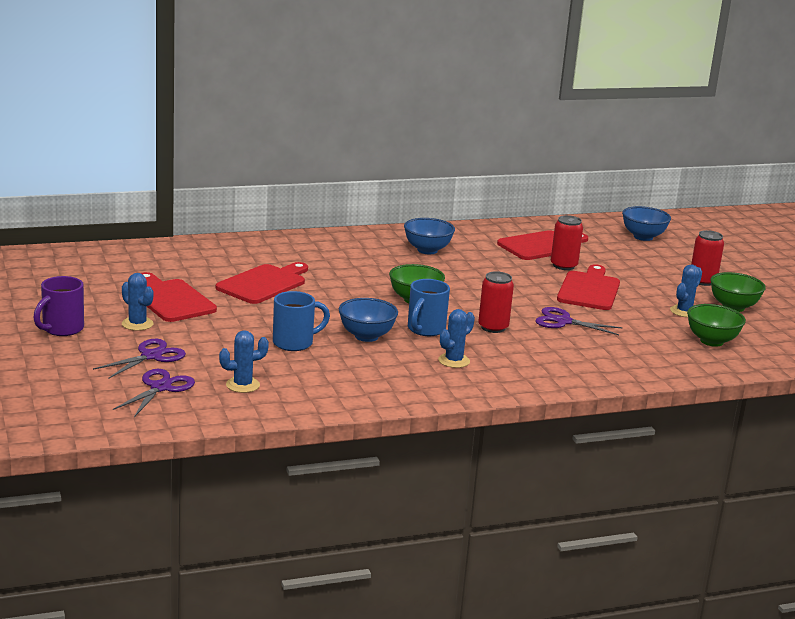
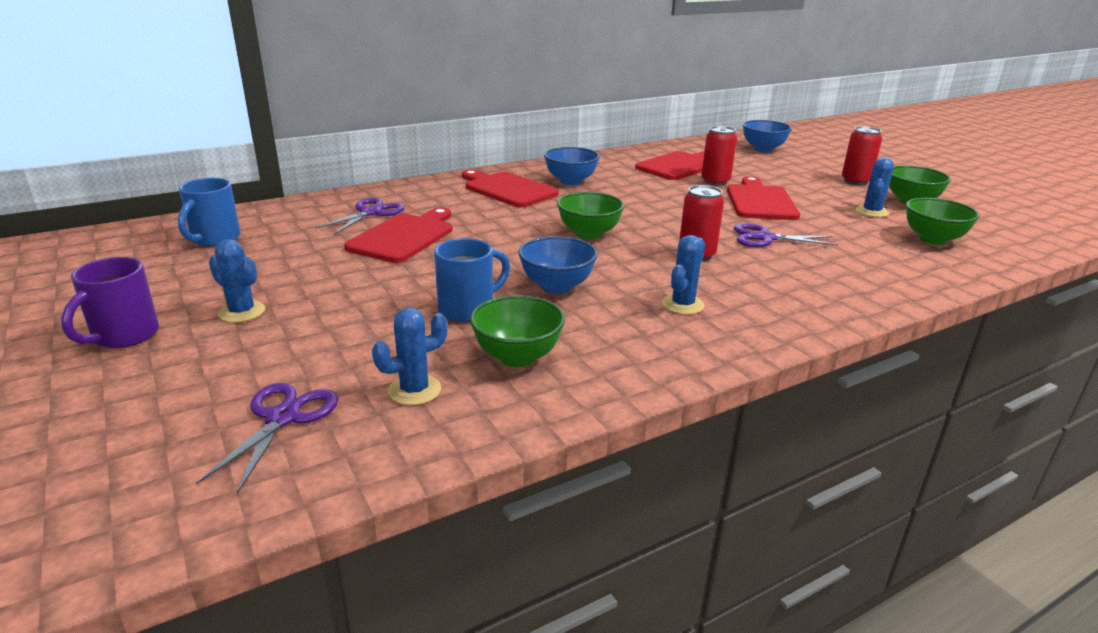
camera: 10 degrees left, 5 degrees up
purple scissors [93,339,186,379] -> purple scissors moved to [315,198,405,235]
red cutting board [141,272,217,322] -> red cutting board moved to [462,170,559,207]
blue mug [408,279,450,336] -> blue mug moved to [178,178,241,247]
none -> green bowl [470,295,565,367]

